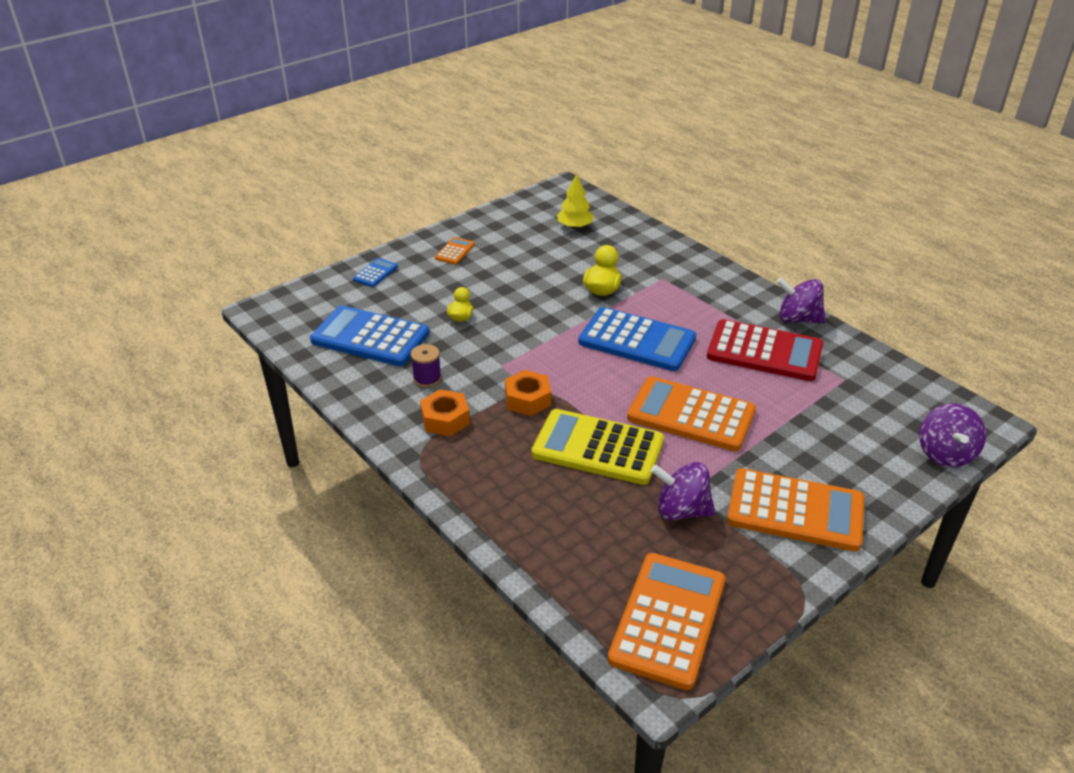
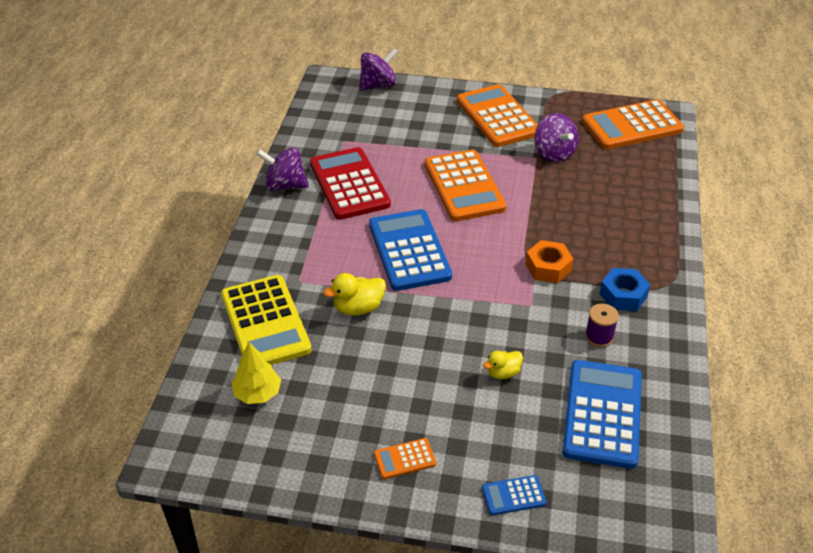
camera: 130 degrees left, 5 degrees up
blue calculator [310,305,429,366] -> blue calculator turned 150 degrees counterclockwise [563,360,642,469]
orange nut [420,389,470,436] -> blue nut [600,268,650,311]
yellow calculator [532,409,664,485] -> yellow calculator moved to [221,275,312,365]
purple spinning top [776,277,825,324] -> purple spinning top turned 120 degrees clockwise [256,148,309,191]

